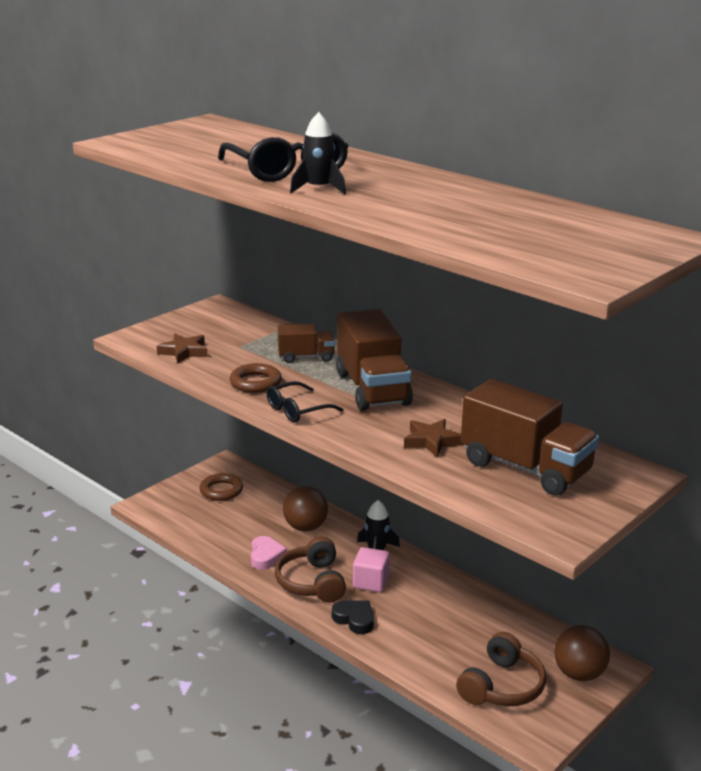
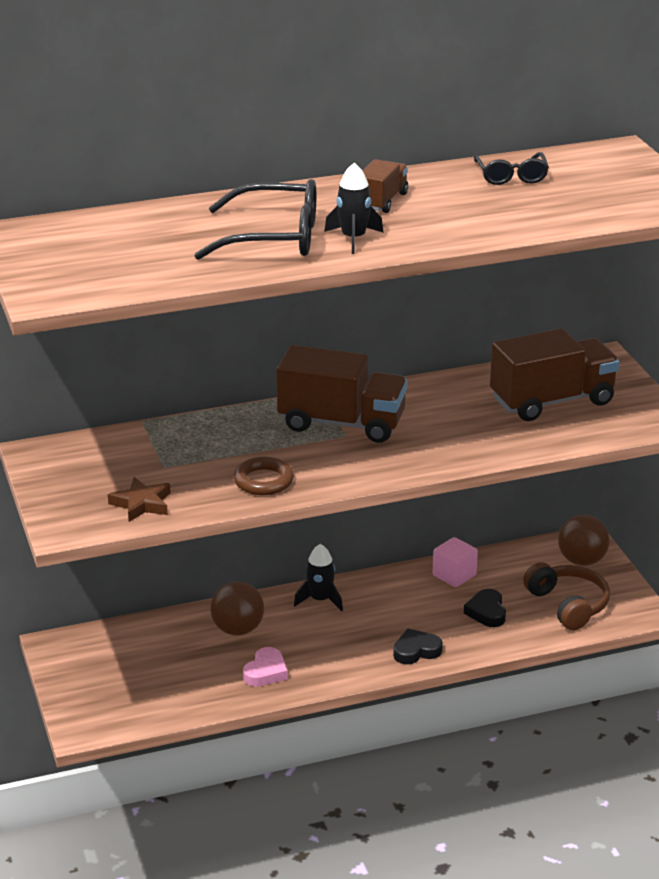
camera: 60 degrees left, 5 degrees up
brown ring [200,473,243,501] -> none
pink heart [251,536,287,570] -> pink heart turned 90 degrees clockwise [243,647,288,687]
black glasses [267,381,344,422] -> black glasses moved to [474,152,549,185]
brown headphones [275,537,346,602] -> none
brown truck [278,324,335,363] -> brown truck moved to [362,159,408,213]
pink cube [353,547,390,592] -> pink cube moved to [433,537,478,587]
brown star [404,419,463,457] -> none
none -> black heart [464,589,506,627]

